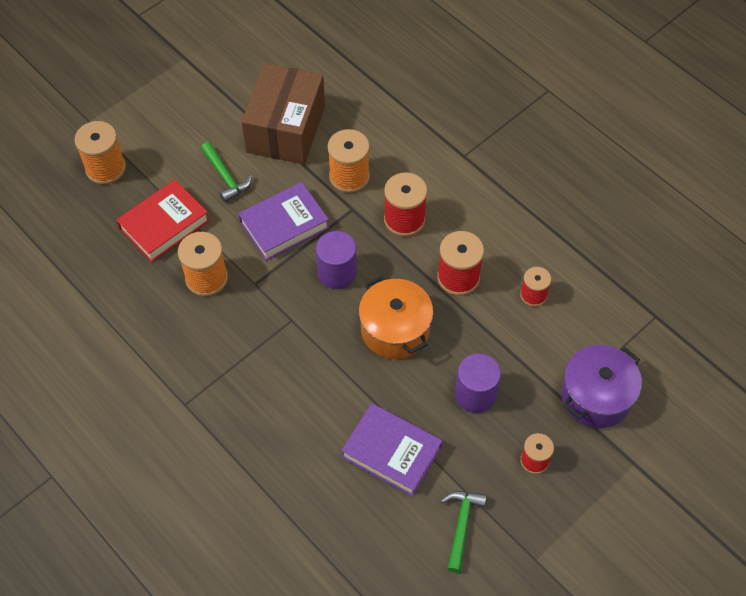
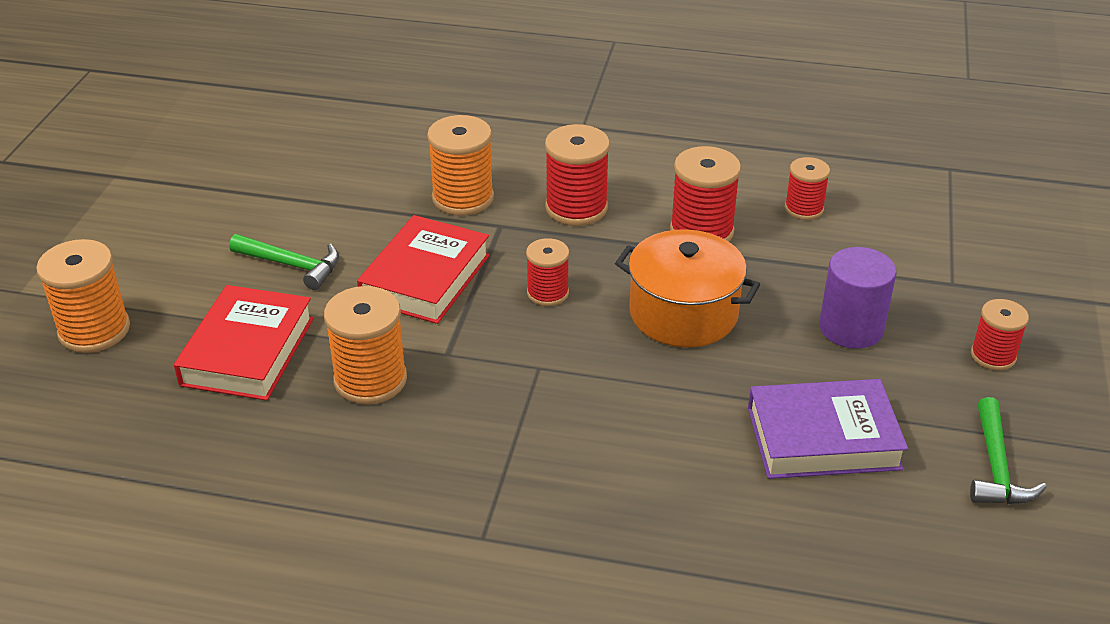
camera: 35 degrees left, 20 degrees down
purple book [238,182,329,261] -> red book [357,215,490,324]
brown box [241,63,325,164] -> none
purple cylinder [316,231,357,289] -> red spool [526,238,569,306]
green hammer [441,491,487,573] -> green hammer turned 150 degrees counterclockwise [970,397,1047,504]
purple pot [561,345,642,428] -> none

